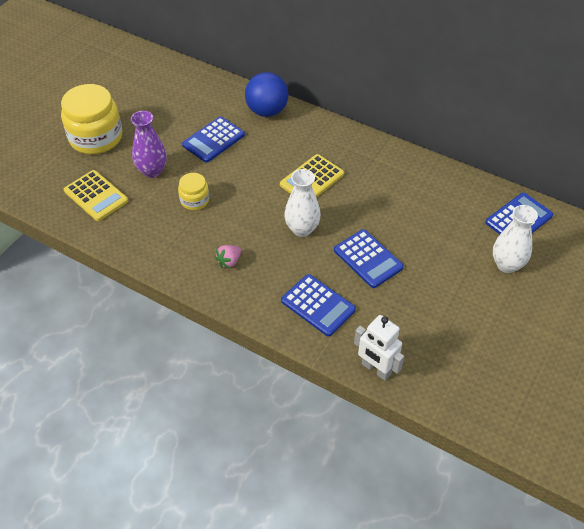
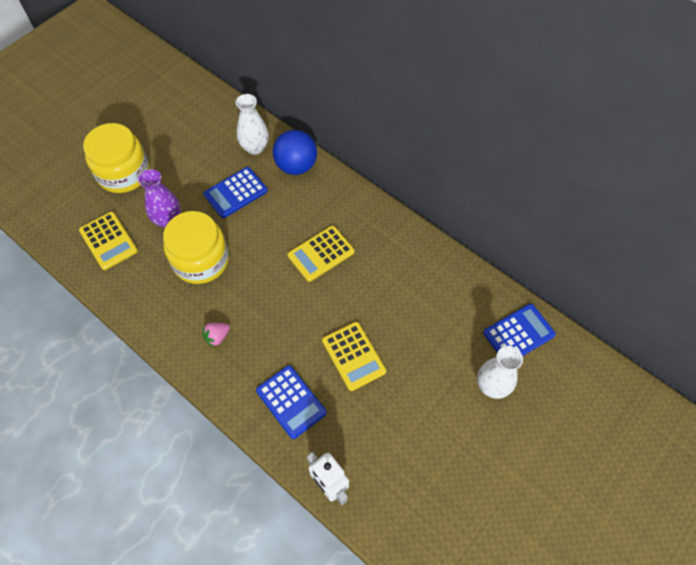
camera: 10 degrees right, 10 degrees up
yellow jar [178,173,209,210] -> yellow jar [163,211,229,284], size x1.96
white vase [284,169,321,237] -> white vase moved to [236,94,269,155]
blue calculator [334,229,404,288] -> yellow calculator [322,322,386,391]

